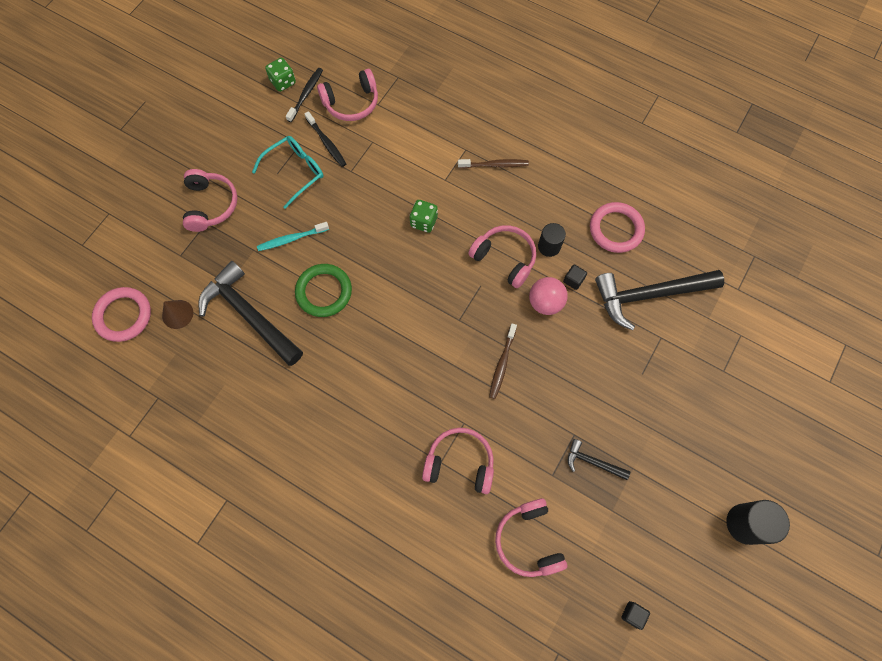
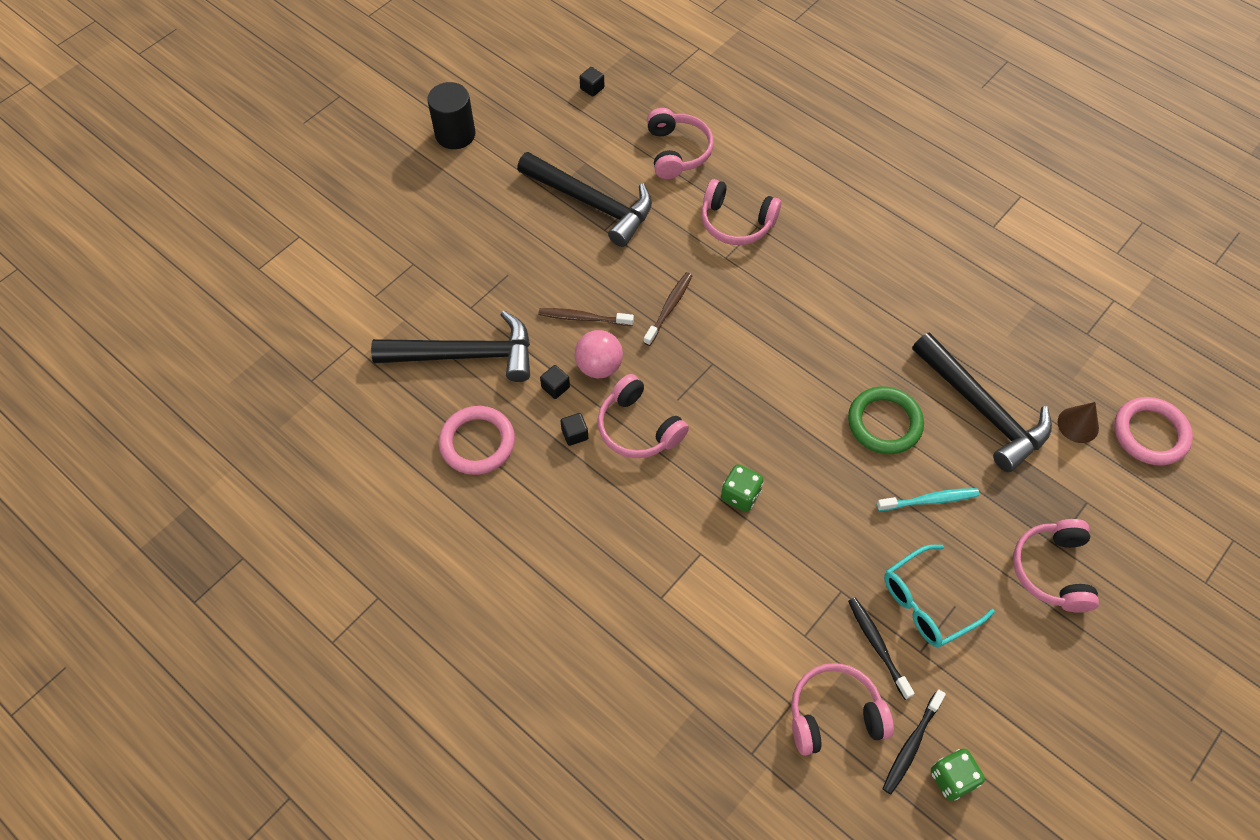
camera: 170 degrees left, 10 degrees down
brown toothbrush [458,159,529,168] -> brown toothbrush moved to [539,308,634,326]
black cylinder [538,223,566,257] -> black cube [561,413,588,446]
black hammer [568,439,630,480] -> black hammer [517,152,652,247], size x2.11

